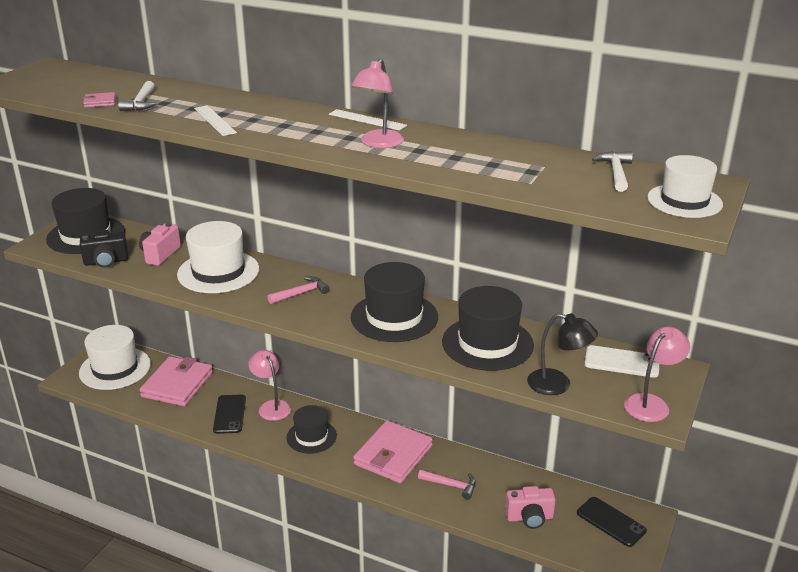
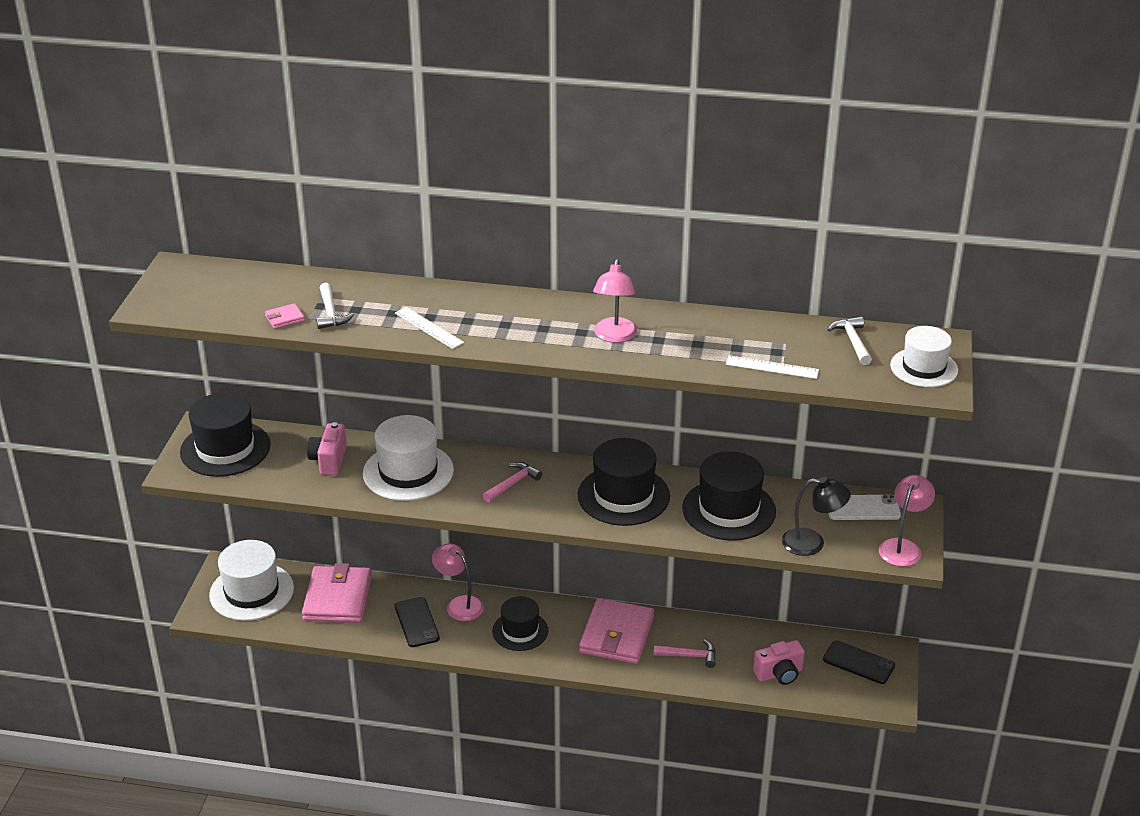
camera: 15 degrees left, 5 degrees up
black camera [80,230,129,268] -> none
white ruler [329,109,407,131] -> white ruler moved to [726,355,819,379]

